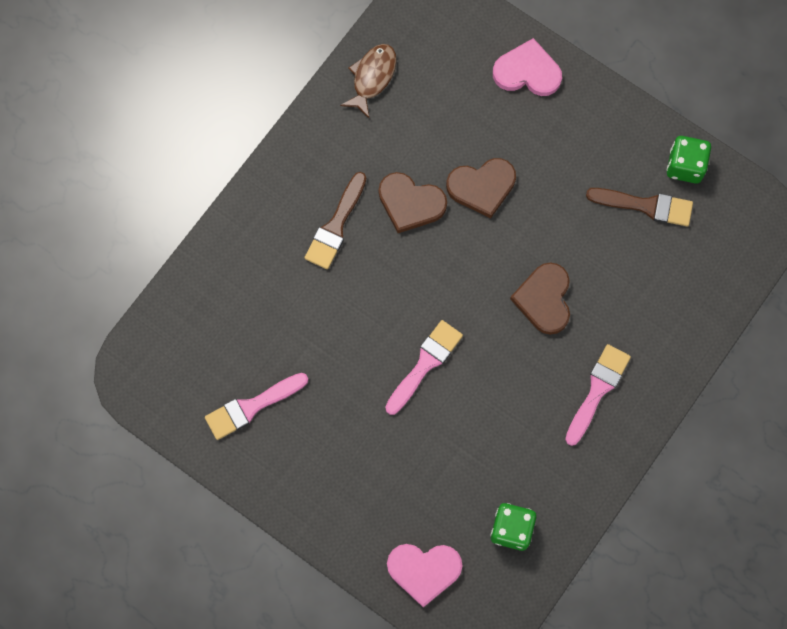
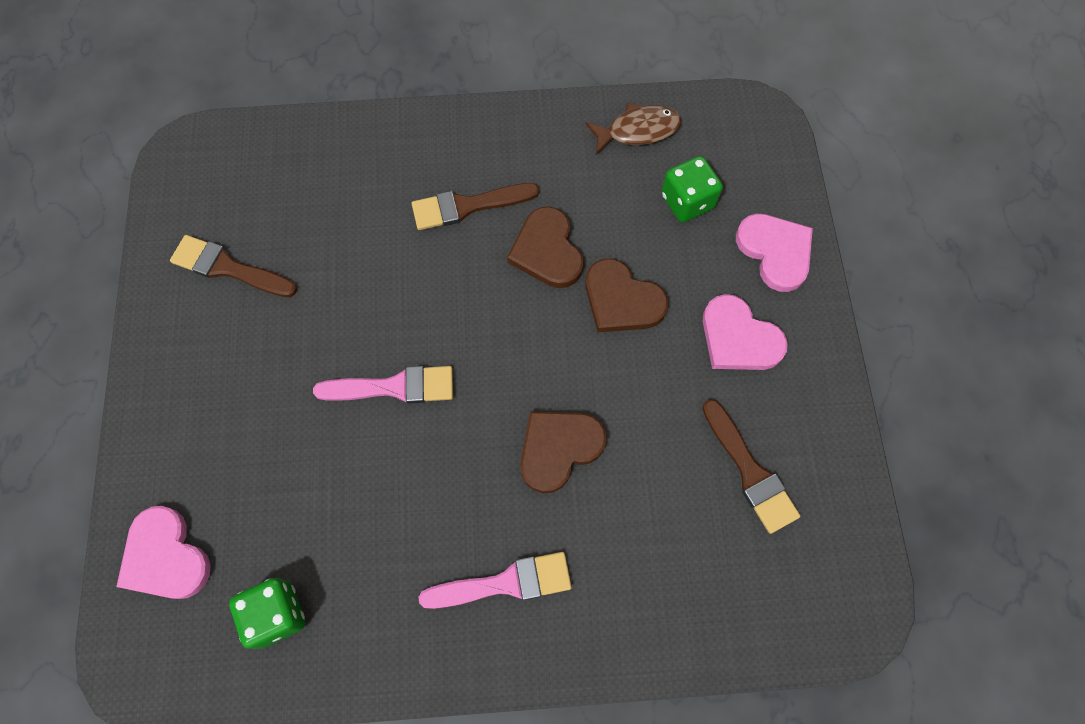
camera: 50 degrees right, 5 degrees down
pink brush [205,373,308,440] -> brown brush [170,235,297,297]
green dice [667,136,711,183] -> green dice moved to [661,156,723,222]
none -> pink heart [703,294,788,370]

